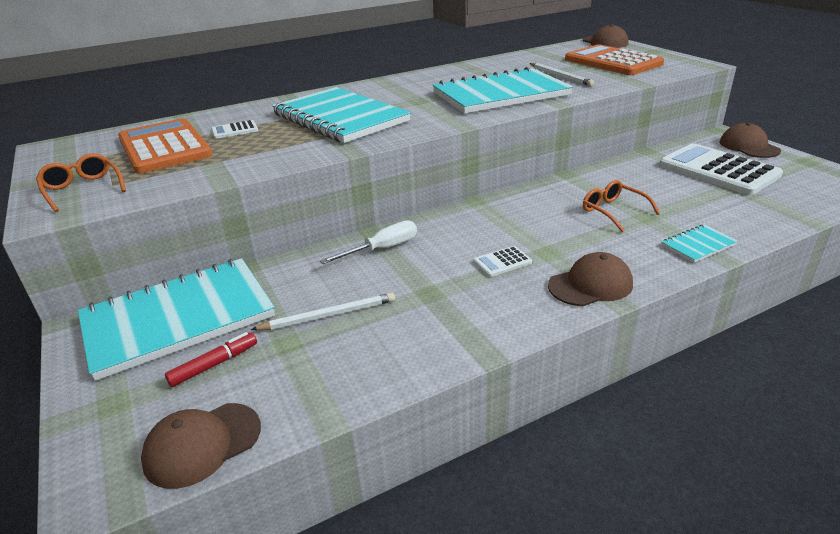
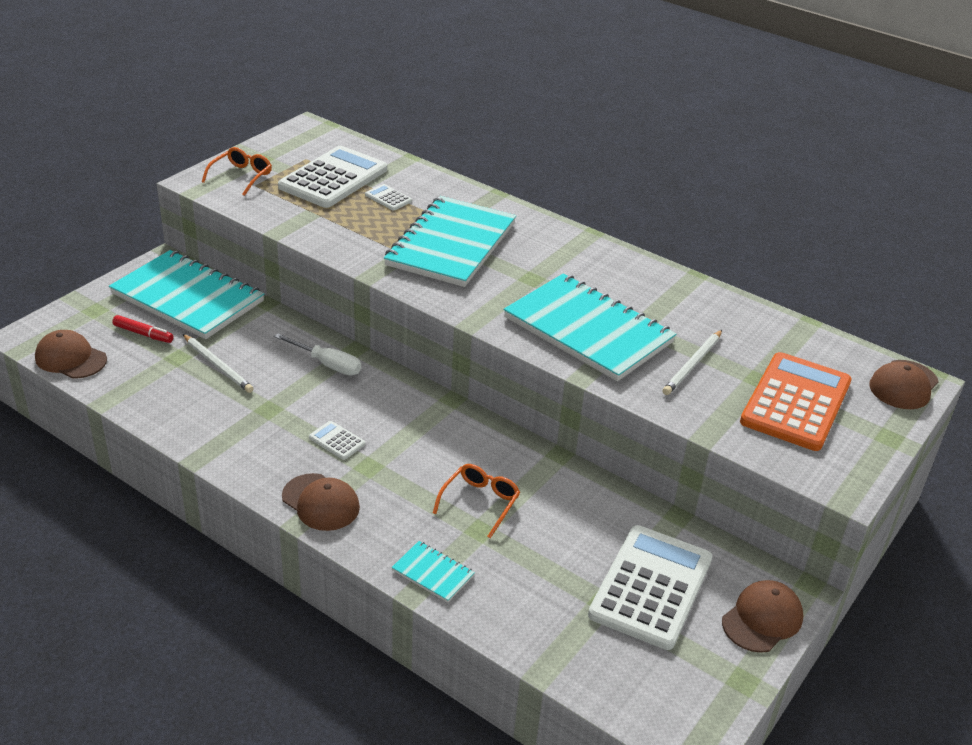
camera: 60 degrees right, 5 degrees up
orange calculator [118,118,212,174] -> white calculator [278,146,387,208]

